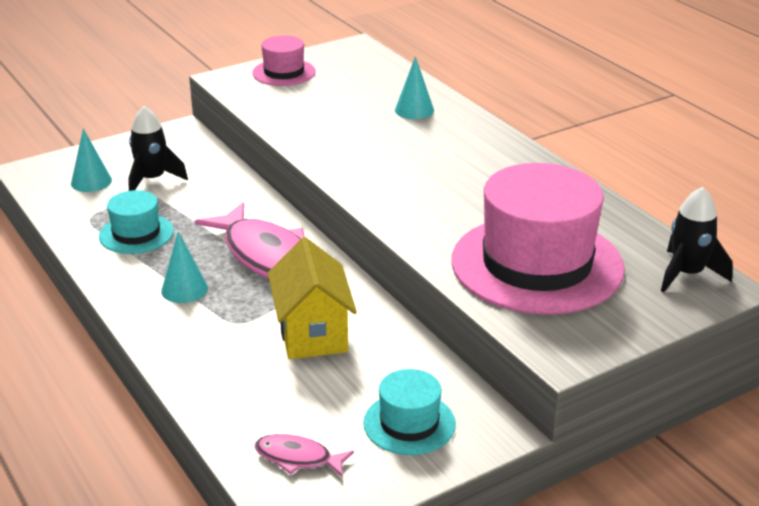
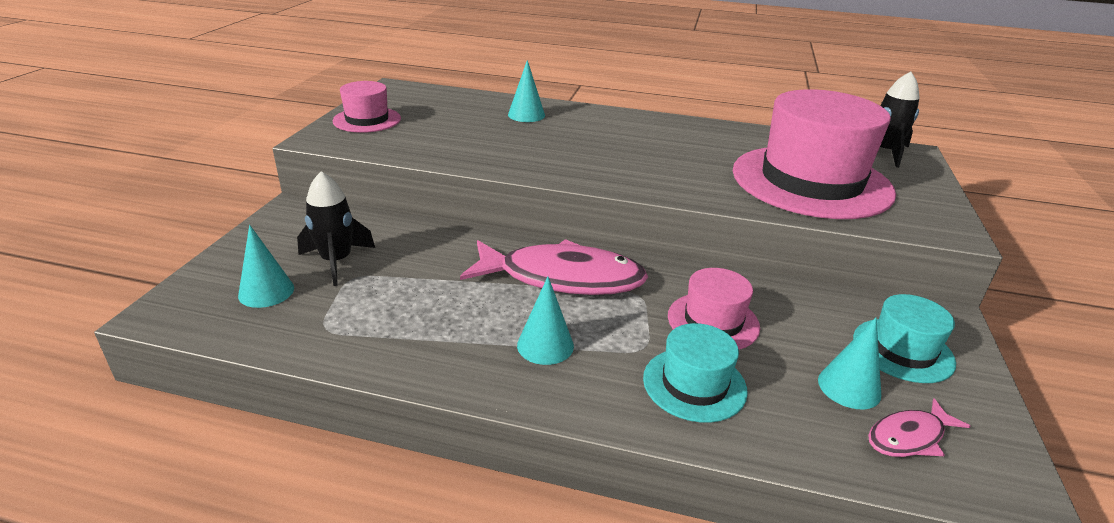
camera: 45 degrees left, 0 degrees up
turquoise hat [99,190,174,254] -> turquoise hat moved to [643,323,748,423]
yellow house [268,237,357,359] -> pink hat [668,268,760,350]
none -> turquoise cone [818,317,881,409]

